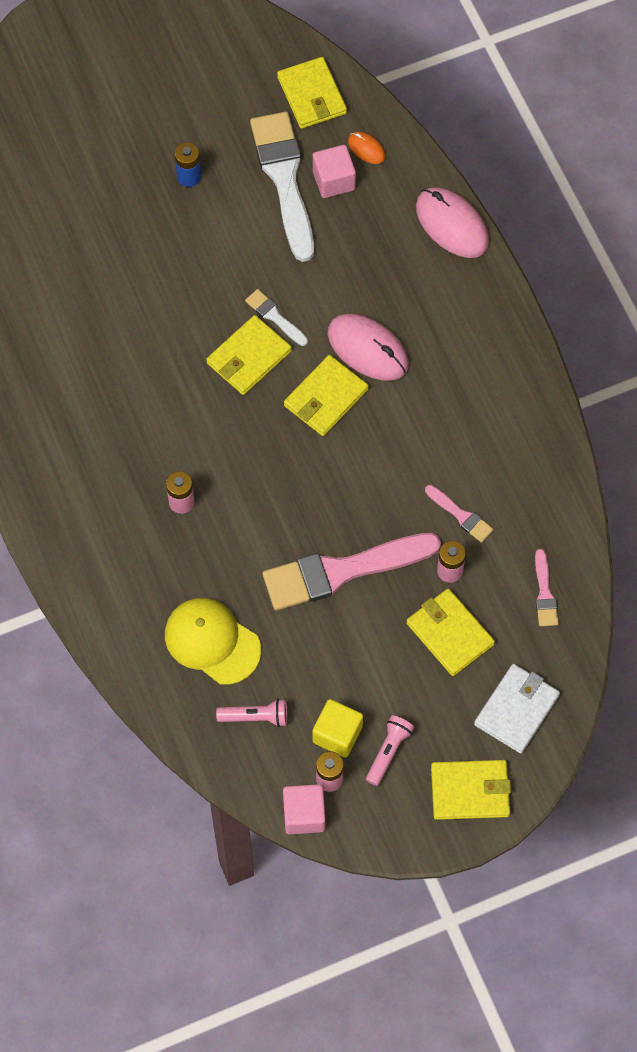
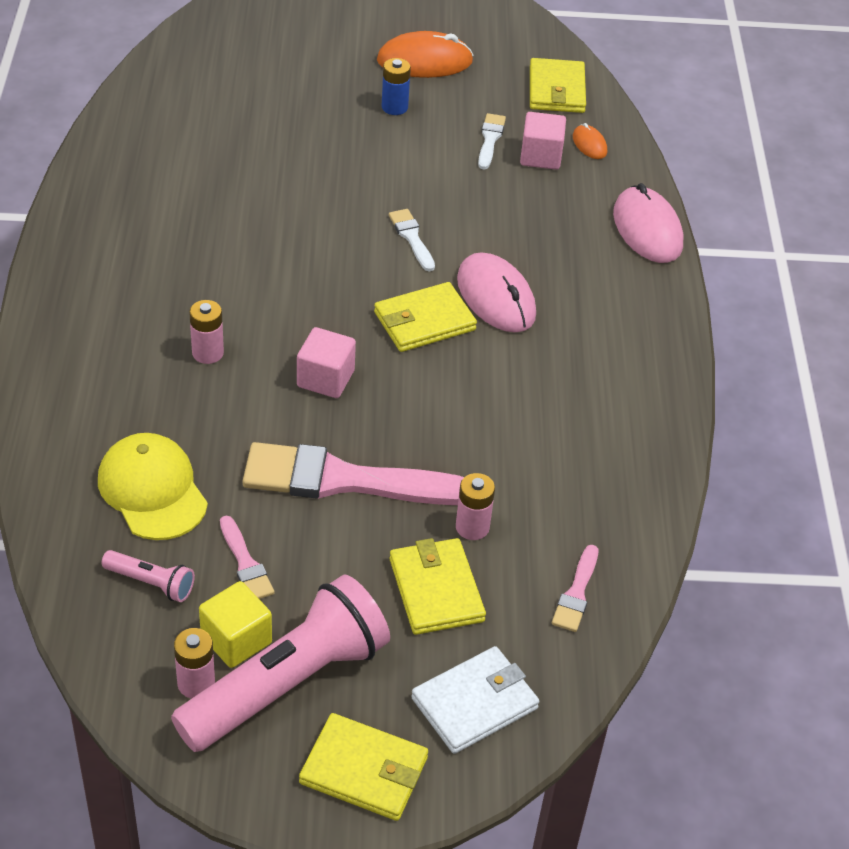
camera: 20 degrees right, 20 degrees down
yellow wallet [206,315,292,395] -> none
white brush [250,112,314,262] -> white brush [478,113,506,170], size x0.45
pink cube [283,784,326,834] -> pink cube moved to [297,327,356,398]
pink flashlight [366,715,414,786] -> pink flashlight [171,574,390,752], size x2.30
pink brush [425,485,494,543] -> pink brush moved to [220,516,275,599]
none -> orange mouse [377,31,474,78]

